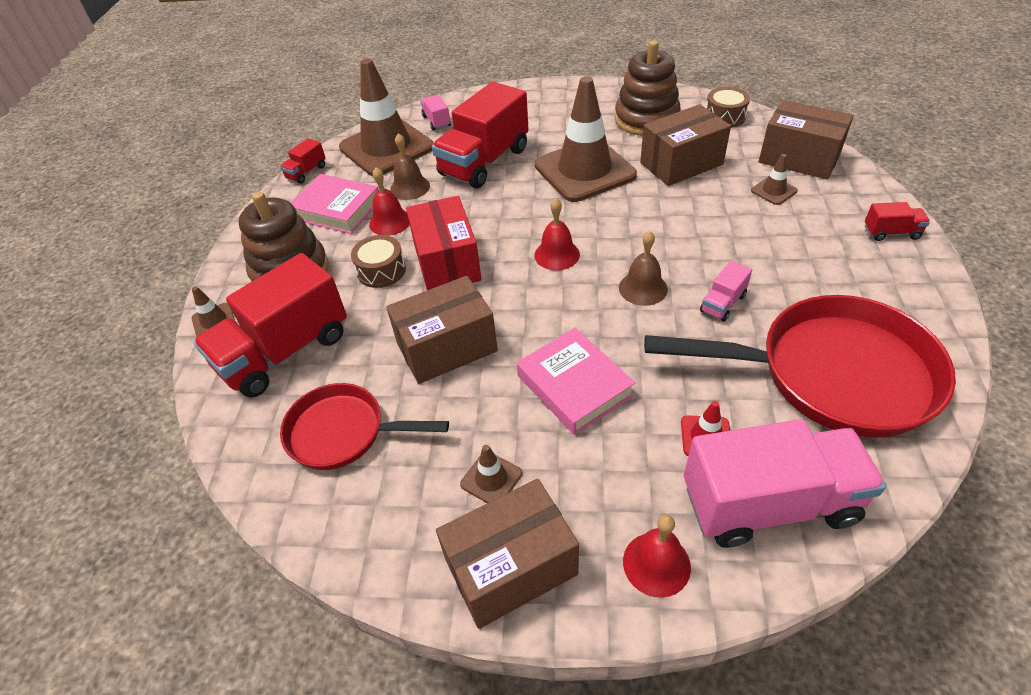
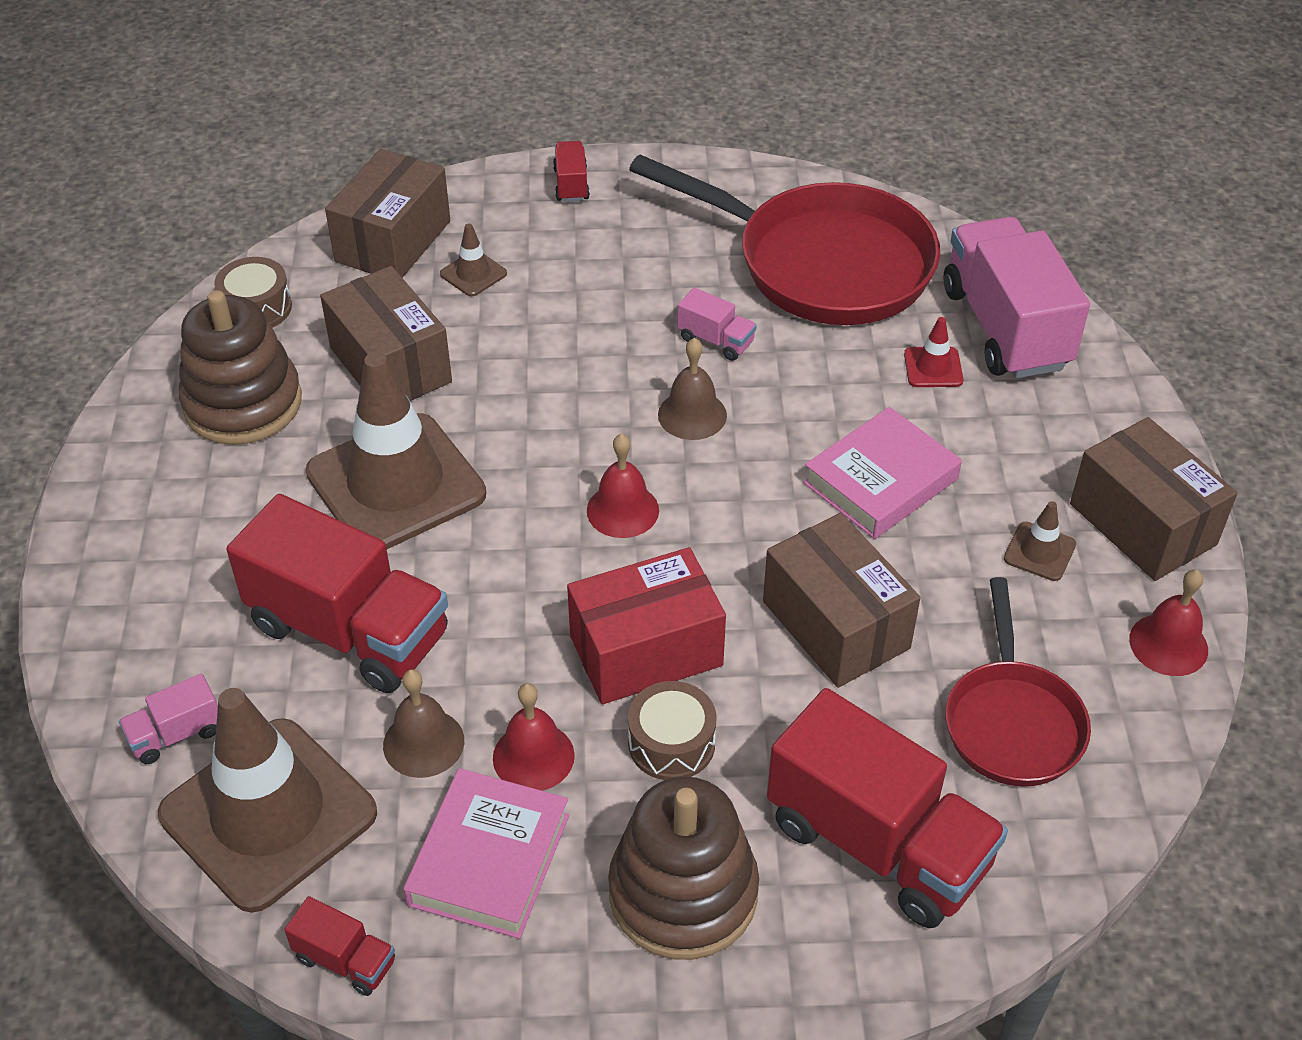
camera: 100 degrees left, 0 degrees up
brown traffic cone [192,286,236,337] -> none
red bell [623,515,691,598] -> red bell moved to [1129,569,1208,676]
red pan [644,295,956,438] -> red pan turned 120 degrees clockwise [629,155,940,325]

